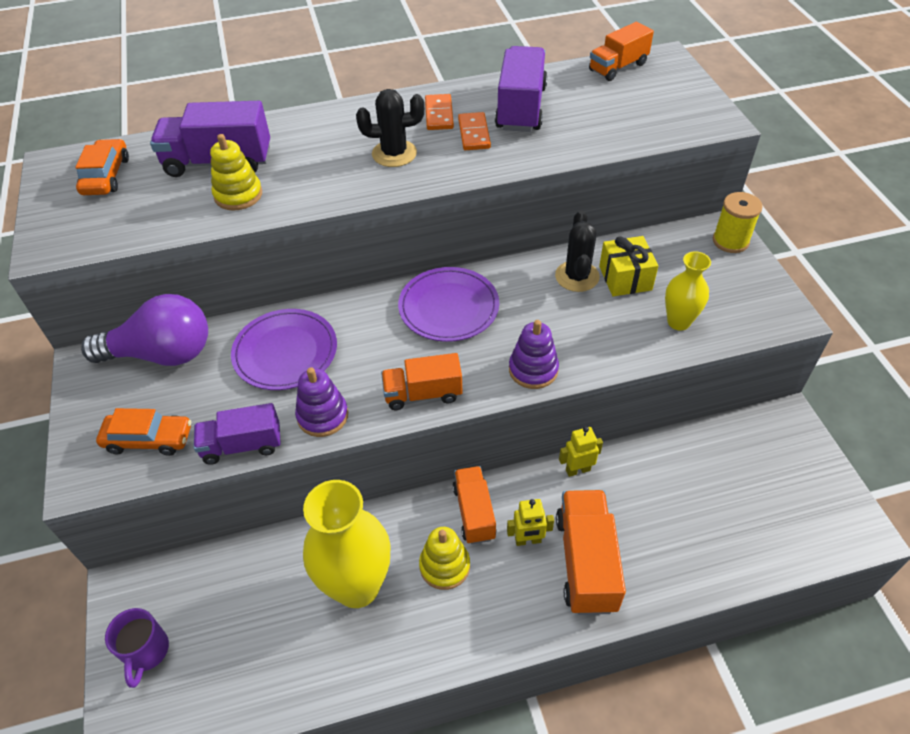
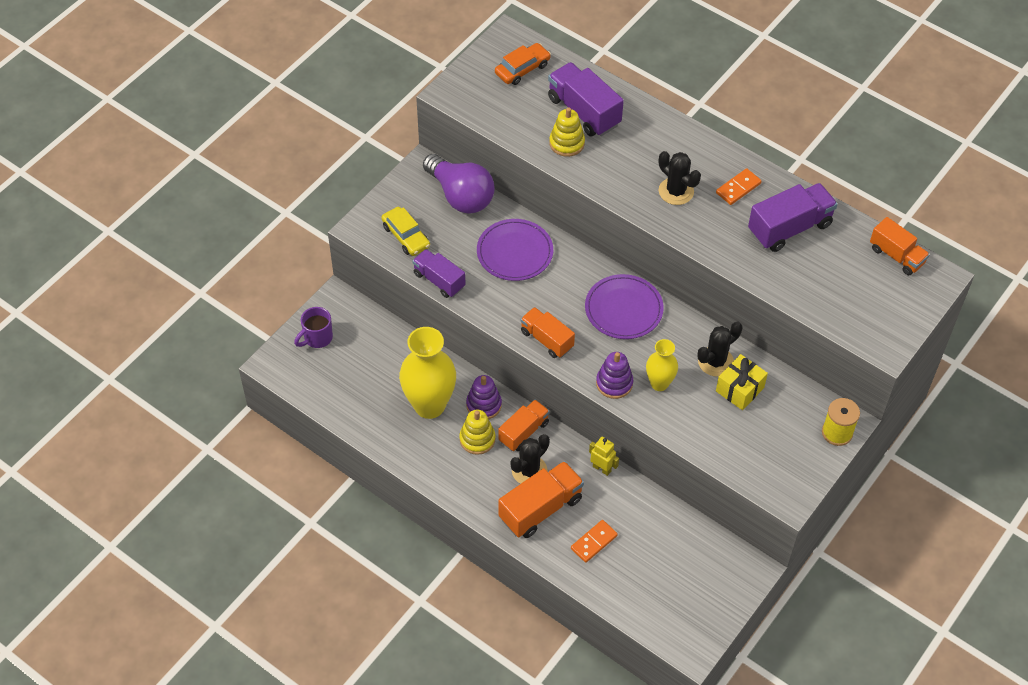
camera: 50 degrees right, 5 degrees up
orange car [96,408,191,456] -> yellow car [381,207,430,256]
purple stacking toy [295,367,348,437] -> purple stacking toy moved to [466,375,502,419]
orange domino [458,112,491,150] -> orange domino moved to [571,520,618,563]
yellow robot [507,499,554,546] -> black cactus [510,434,550,484]
orange truck [589,22,654,81] -> orange truck turned 150 degrees counterclockwise [870,217,930,275]
yellow vase [665,251,711,330] -> yellow vase moved to [646,339,678,391]

